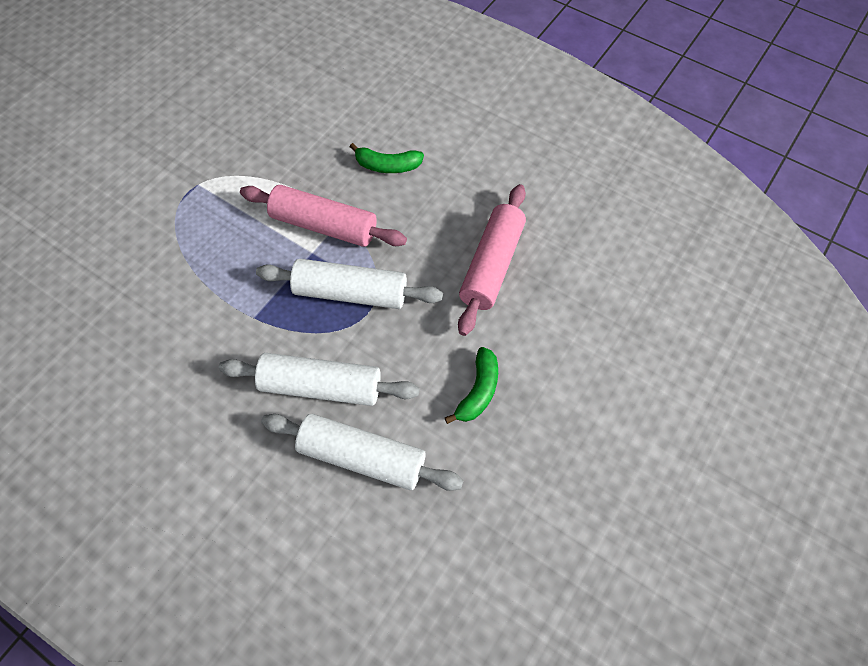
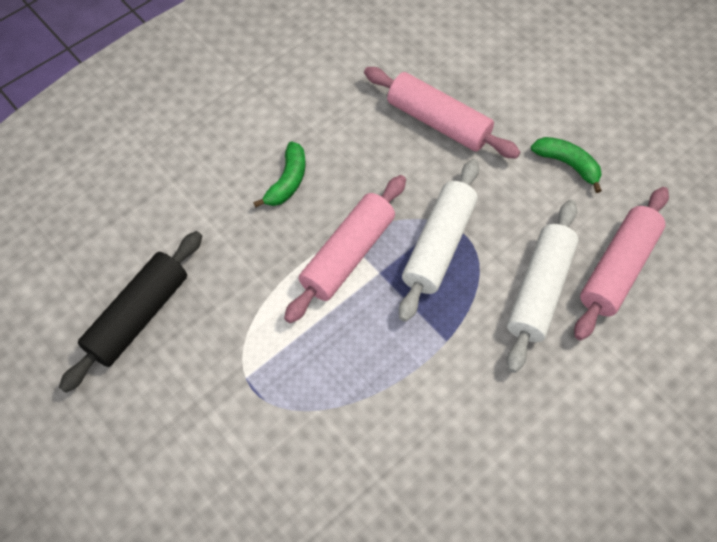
camera: 75 degrees left, 0 degrees up
white rolling pin [261,414,463,491] -> pink rolling pin [574,187,669,340]
none -> black rolling pin [59,231,202,393]

